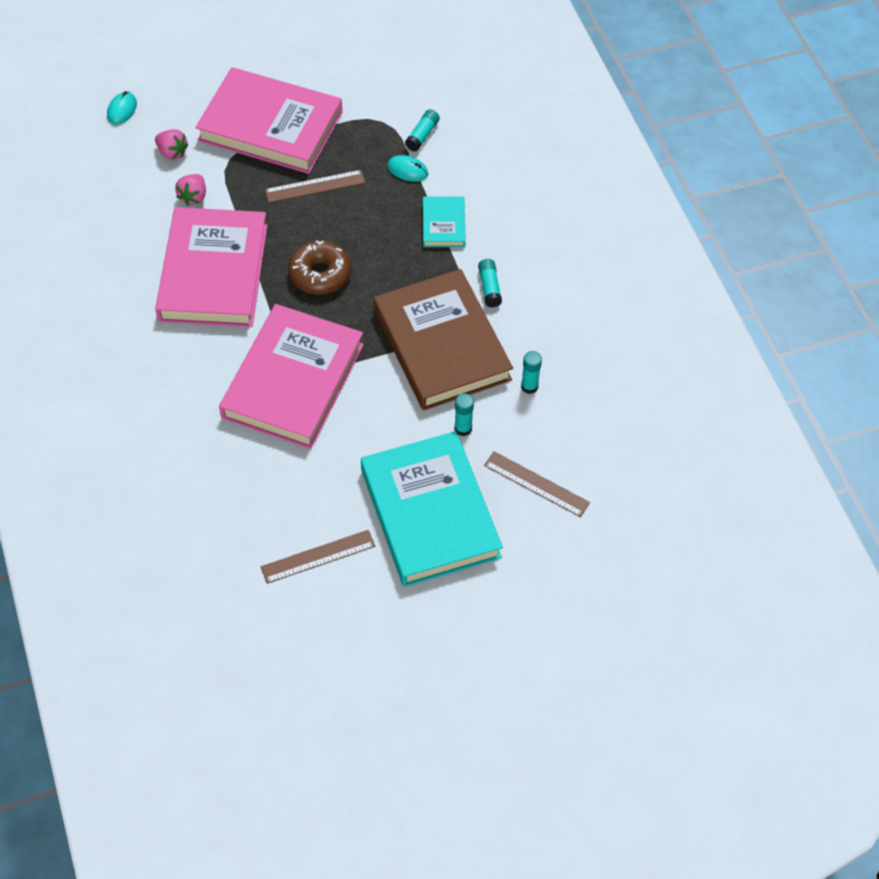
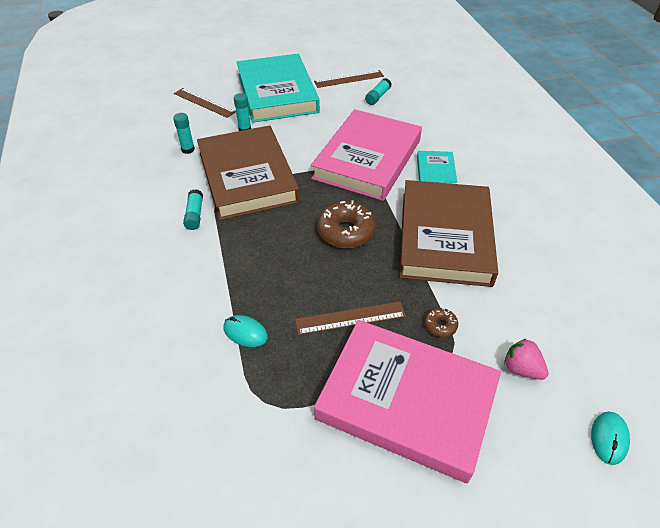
camera: 175 degrees left, 10 degrees down
pink book [155,207,268,327] -> brown book [399,180,498,287]
pink strawberry [175,174,206,206] -> none
turquoise glue stick [405,109,440,151] -> turquoise glue stick moved to [365,78,391,105]
turquoise book [423,196,466,247] -> turquoise book moved to [417,151,458,184]
none -> brown donut [424,308,458,337]

